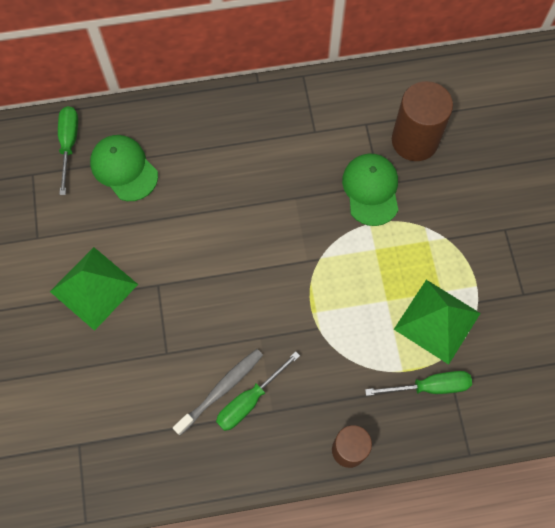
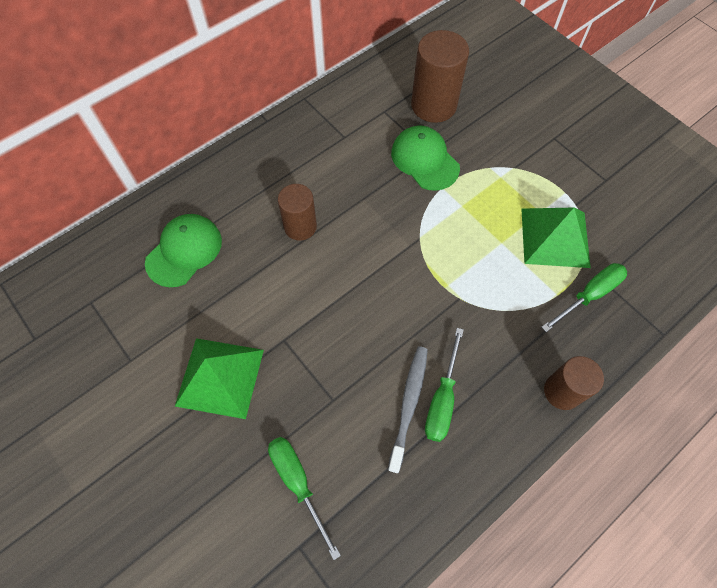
camera: 30 degrees left, 5 degrees down
green screwdriver [58,106,78,195] -> green screwdriver moved to [268,437,341,560]
green cap [90,135,158,201] -> green cap turned 105 degrees clockwise [145,214,222,287]
none -> brown cylinder [278,184,317,241]

